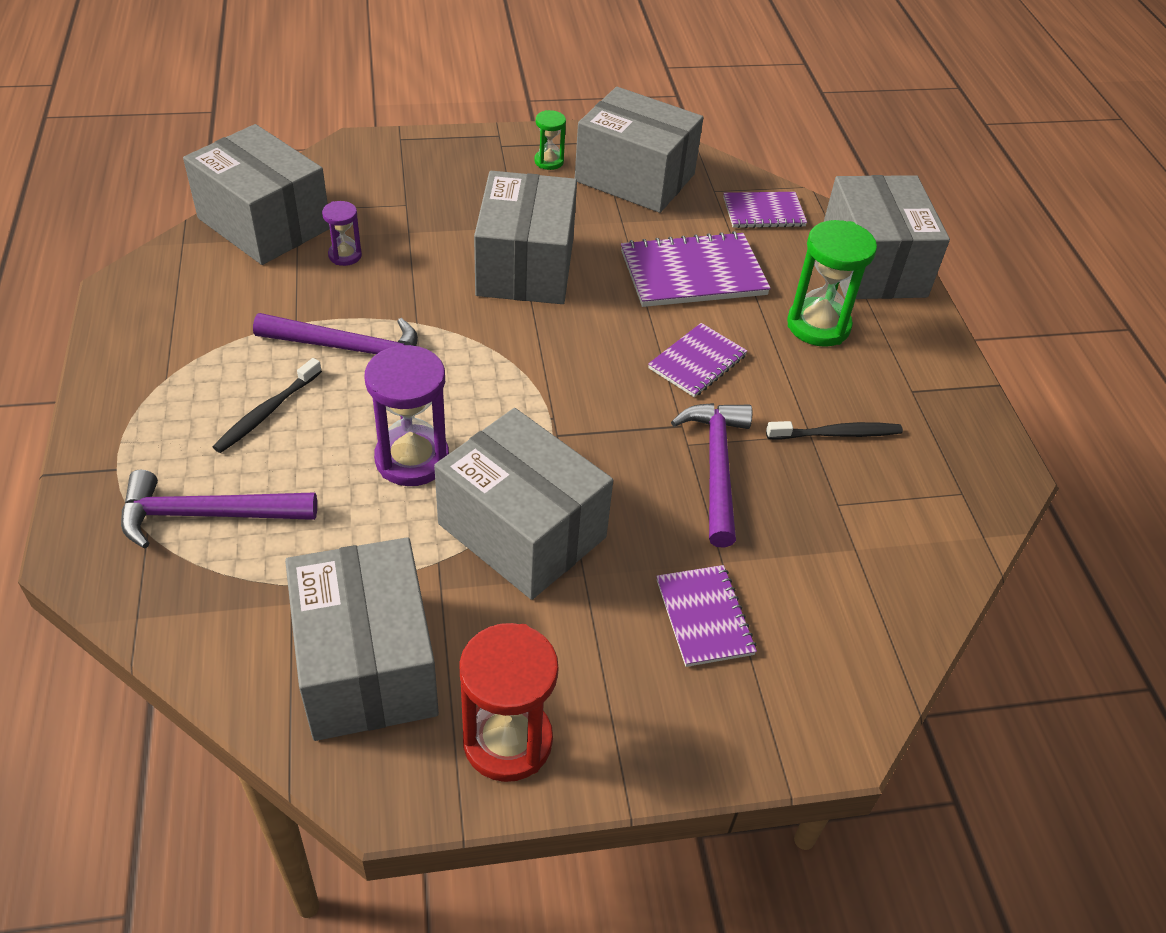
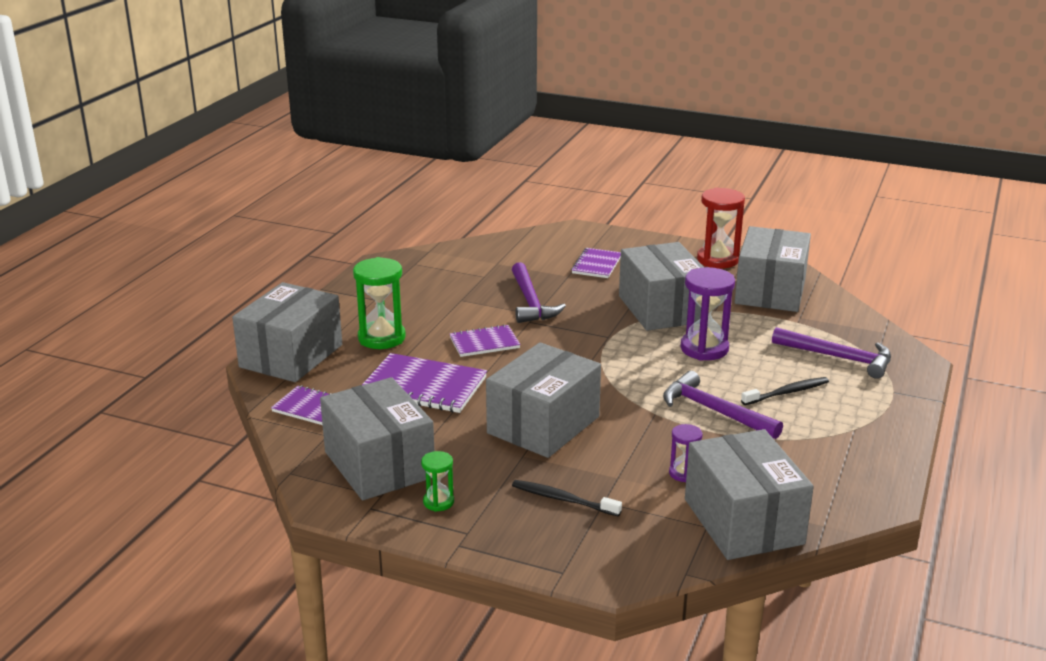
camera: 145 degrees left, 20 degrees down
purple hammer [671,403,752,548] -> purple hammer turned 45 degrees counterclockwise [512,262,566,323]
black toothbrush [766,421,903,440] -> black toothbrush moved to [512,480,622,516]

